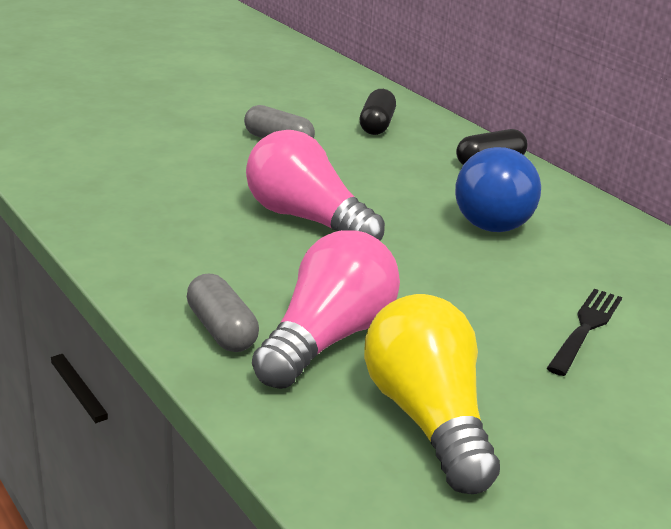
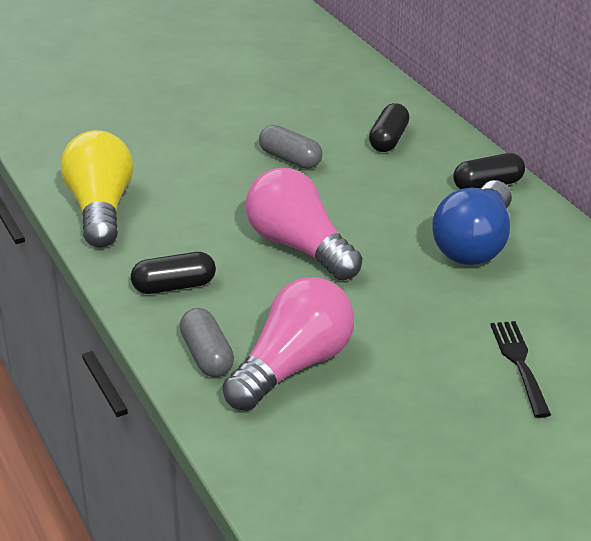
camera: 10 degrees right, 5 degrees up
yellow light bulb [364,294,500,494] -> yellow light bulb moved to [61,130,133,248]
black fork [547,289,622,376] -> black fork turned 45 degrees counterclockwise [490,321,551,418]
none -> black capsule [131,252,216,294]

